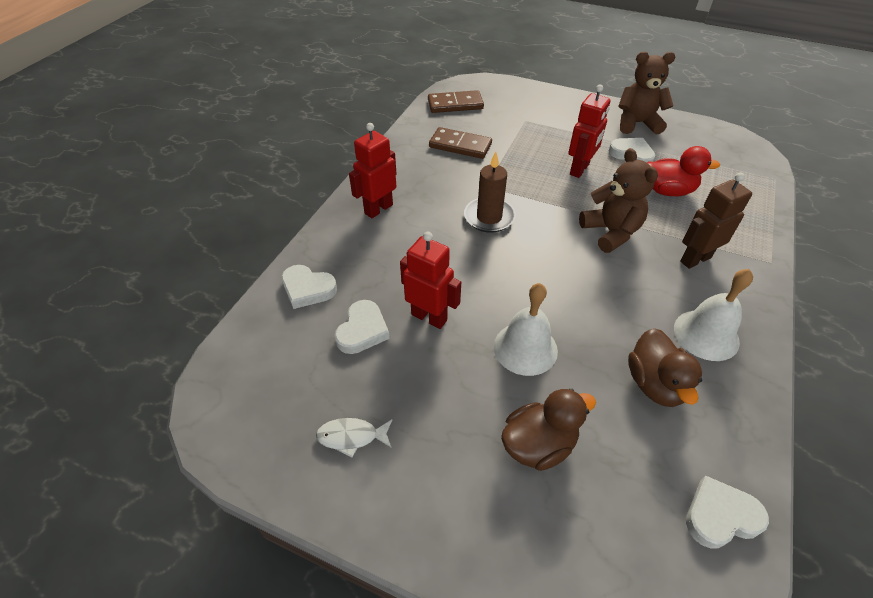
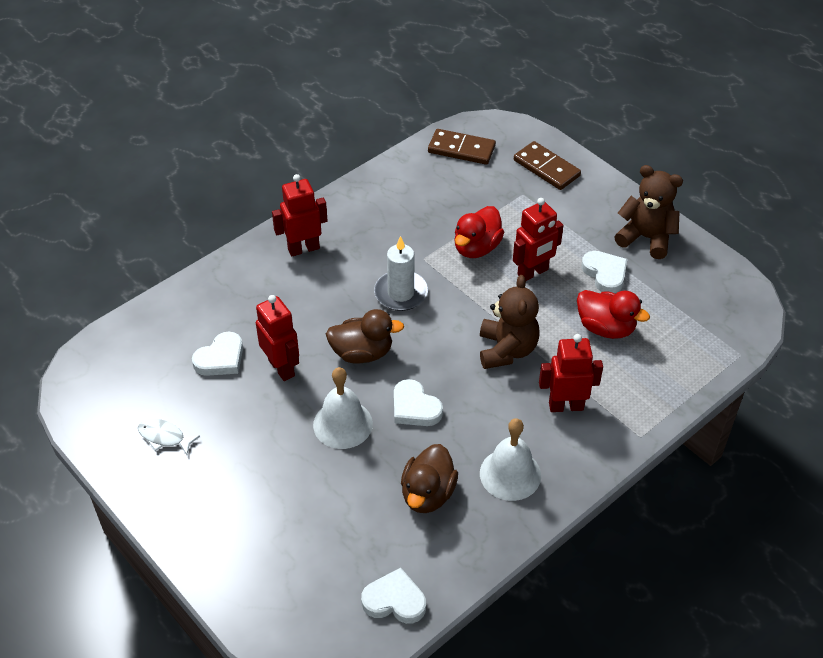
camera: 25 degrees right, 0 degrees up
white heart [282,265,337,309] -> white heart moved to [394,379,443,426]
brown domino [429,127,492,159] -> brown domino moved to [514,141,581,190]
brown candle [464,152,516,233] -> white candle [374,236,428,311]
brown duck [501,388,596,471] -> brown duck moved to [326,309,404,364]
brown robot [680,172,752,269] -> red robot [539,334,603,412]
none -> red duck [454,206,504,258]

